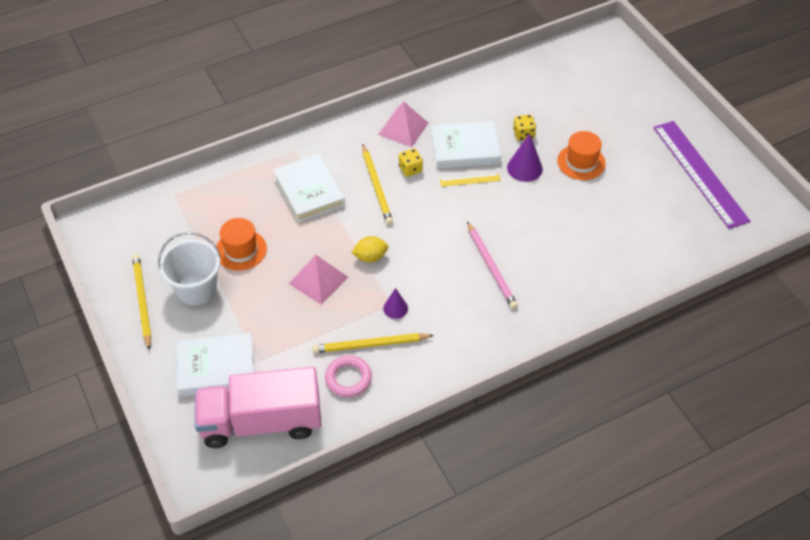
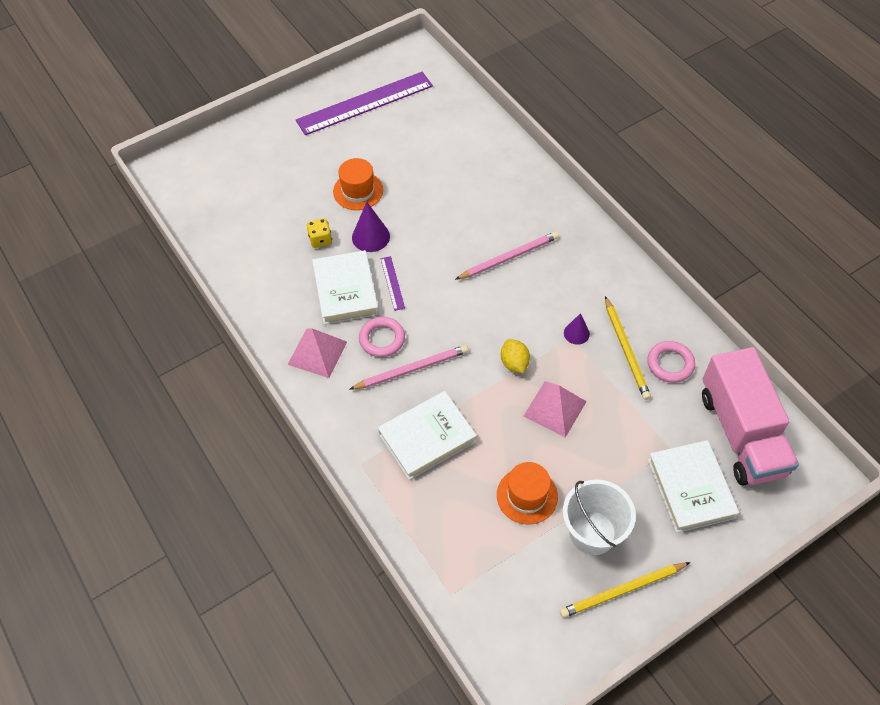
camera: 95 degrees left, 5 degrees up
yellow pencil [362,145,393,225] -> pink pencil [350,345,468,389]
yellow dice [399,149,423,177] -> pink ring [359,317,405,357]
yellow ruler [440,173,501,187] -> purple ruler [380,256,405,311]

